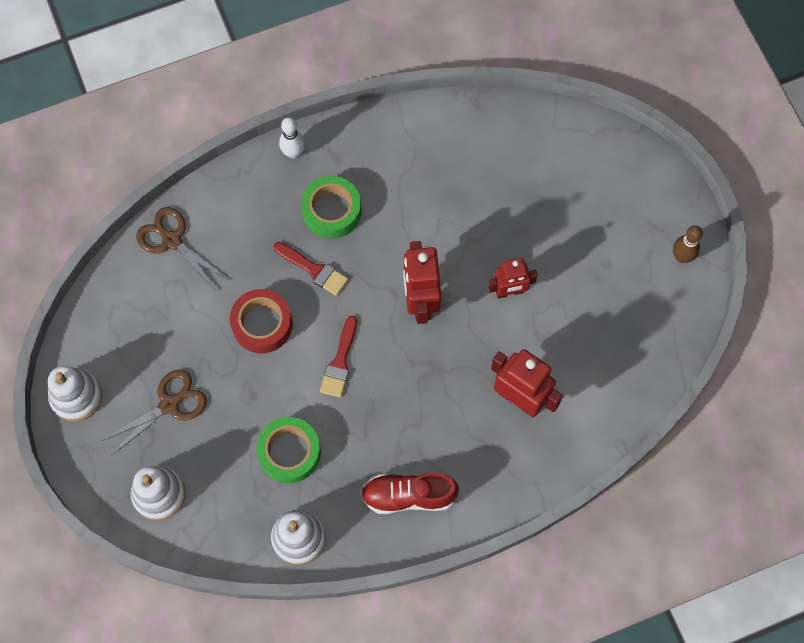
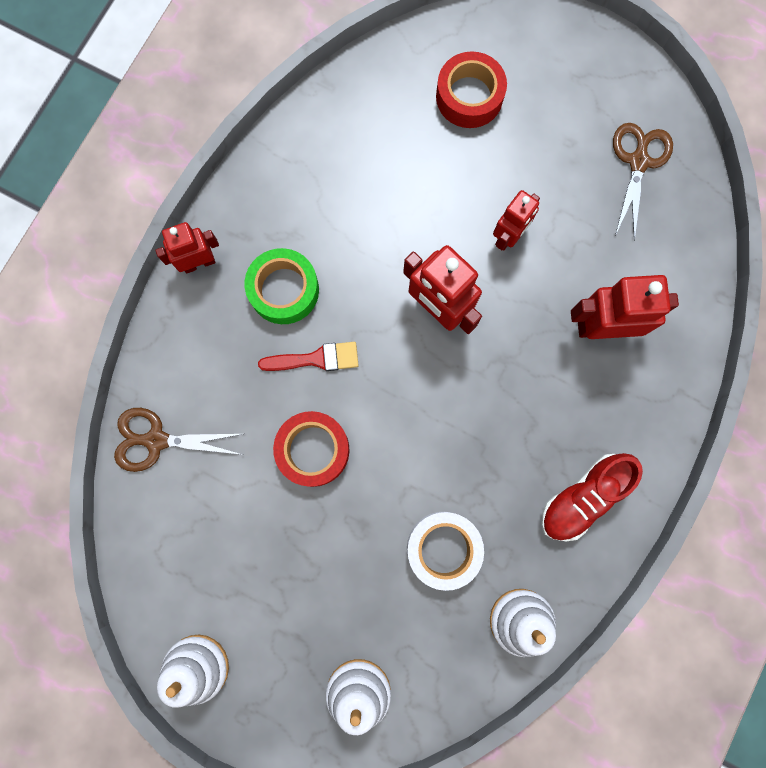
camera: 40 degrees left, 10 degrees up
brown scissors [102,370,207,455] -> brown scissors moved to [613,123,673,241]
green tape [256,417,321,483] -> white tape [407,512,484,591]
white bowling pin [279,117,305,159] -> red robot [155,222,219,273]
red brush [320,316,357,397] -> none
brown bowling pin [673,225,703,263] -> none
none -> red tape [436,51,507,128]

